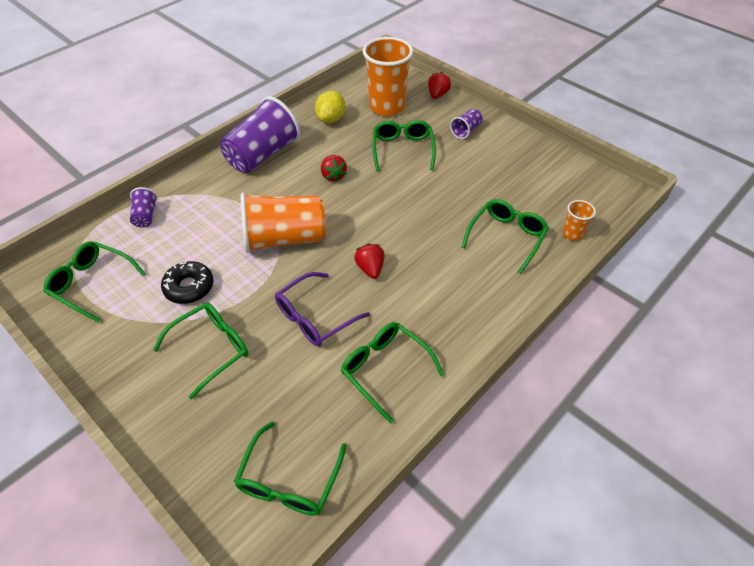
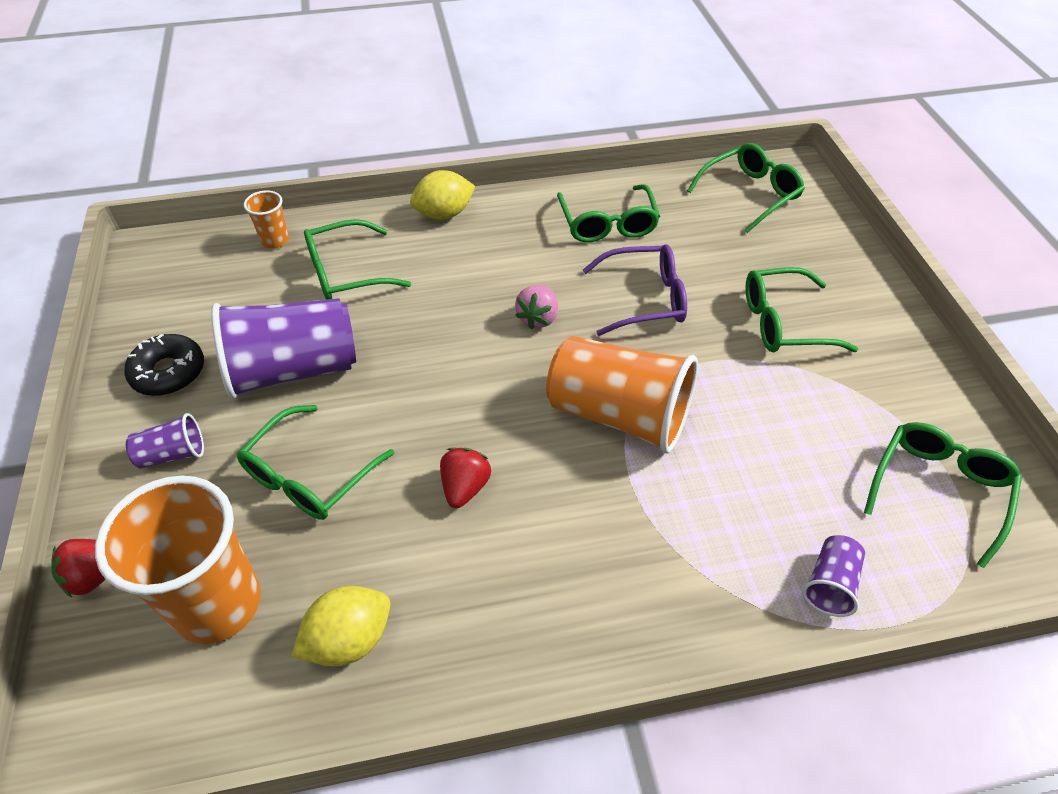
camera: 145 degrees left, 0 degrees up
green glasses [43,241,146,323] -> green glasses turned 120 degrees counterclockwise [864,422,1022,568]
black donut [161,260,213,304] -> black donut moved to [124,334,204,396]
purple cup [220,96,300,173] -> purple cup moved to [211,298,356,399]
red strawberry [354,243,384,279] -> pink strawberry [515,285,558,329]
none -> yellow lemon [410,170,476,220]

